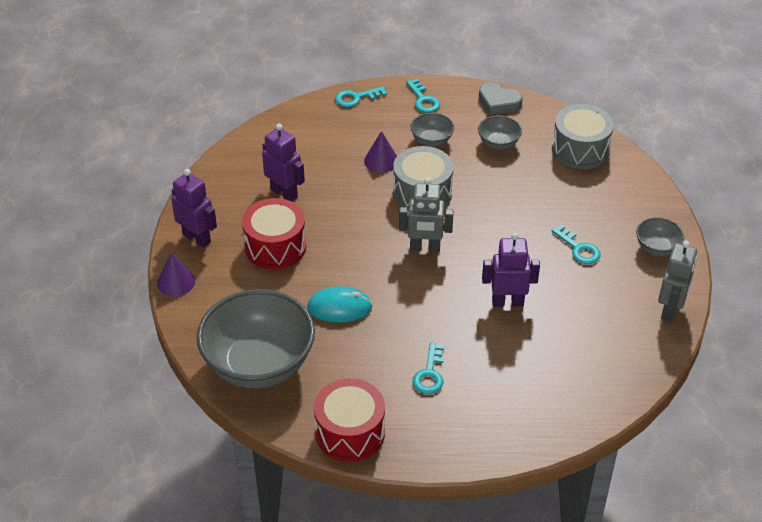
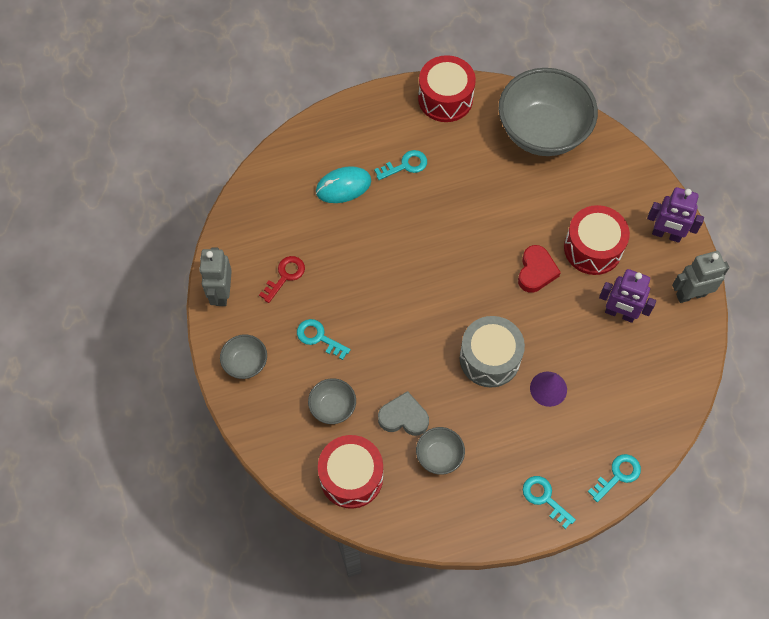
camera: 160 degrees right, 20 degrees up
purple cone [157,253,195,297] -> none
turquoise mouse [307,286,372,323] -> turquoise mouse moved to [316,166,371,203]
grey robot [399,178,454,252] -> grey robot moved to [672,251,729,303]
grey bowl [411,113,454,147] -> grey bowl moved to [308,378,356,424]
turquoise key [412,343,444,394] -> turquoise key turned 75 degrees clockwise [374,150,427,180]
grey heart [479,82,523,115] -> grey heart moved to [378,391,429,436]
purple robot [482,233,540,307] -> none
grey drum [552,104,614,169] -> red drum [318,435,383,509]
none -> red key [259,256,305,303]
none -> red heart [518,245,561,293]

